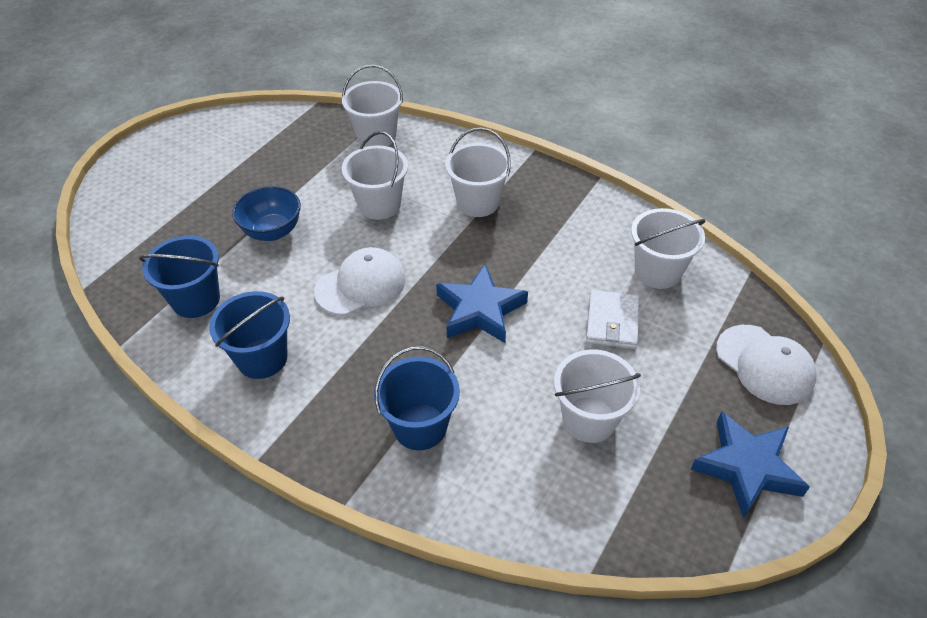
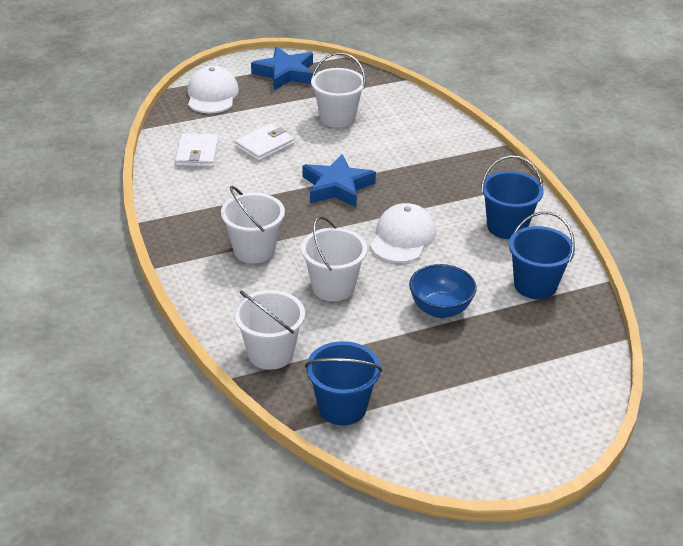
camera: 145 degrees left, 10 degrees down
white cap [314,247,406,315] -> white cap turned 105 degrees clockwise [370,203,436,263]
blue bucket [374,346,460,450] -> blue bucket moved to [305,341,382,425]
white bucket [631,208,706,289] -> white wallet [175,133,219,167]

